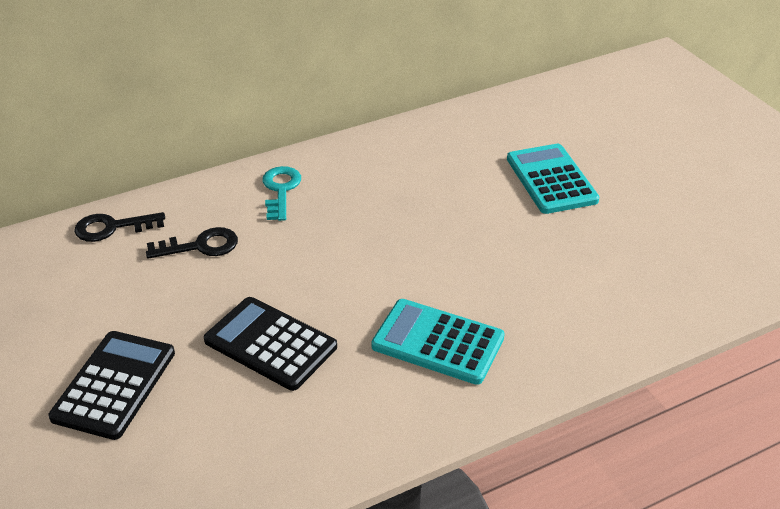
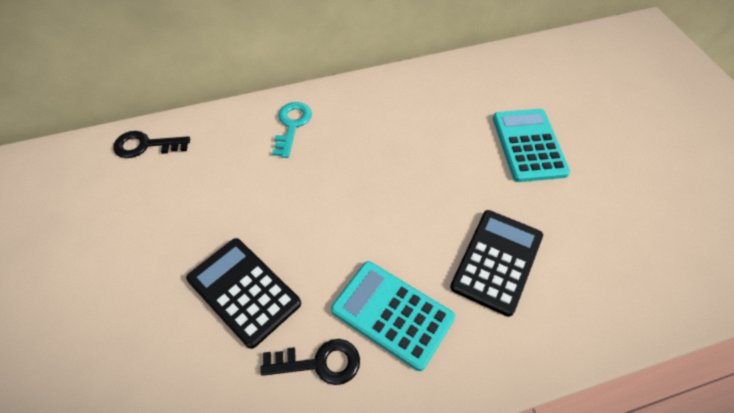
camera: 10 degrees right, 15 degrees up
black calculator [48,331,175,440] -> black calculator moved to [450,210,543,317]
black key [146,227,238,259] -> black key moved to [261,339,360,385]

